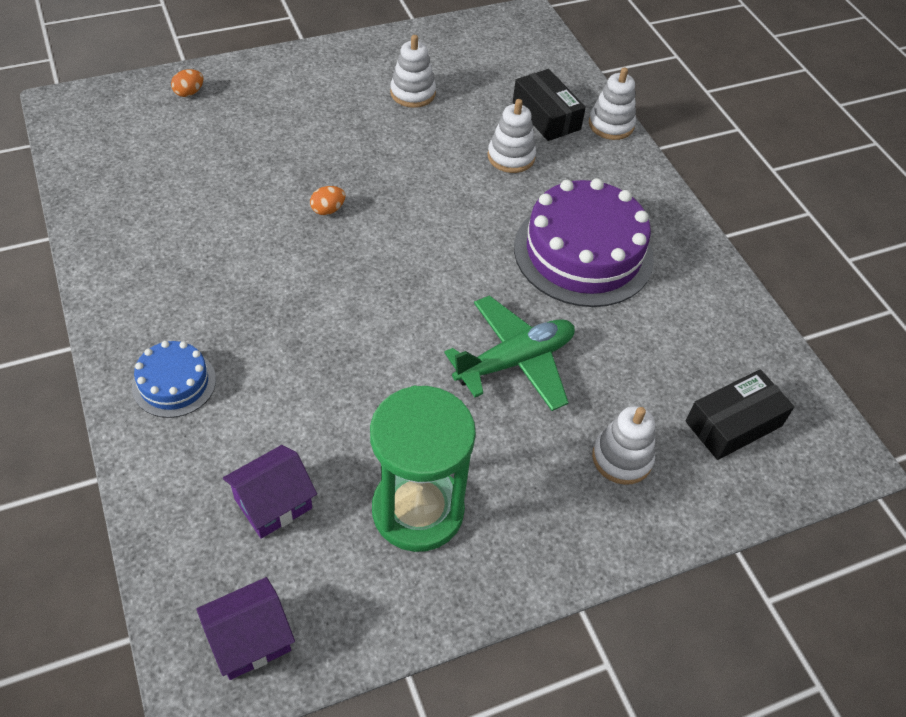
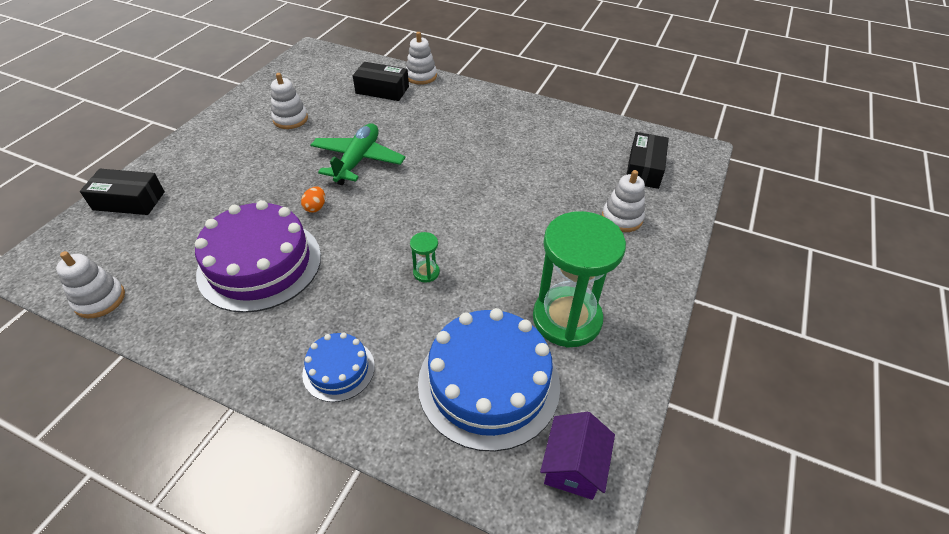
camera: 40 degrees left, 5 degrees down
orange egg [171,69,203,97] -> black box [80,169,165,215]
purple house [223,445,317,539] -> blue cake [418,308,560,452]
green plane [444,295,575,411] -> green plane moved to [310,123,406,185]
white stacking toy [488,99,536,173] -> white stacking toy moved to [56,251,125,318]
purple cake [514,178,654,307] -> purple cake moved to [195,200,321,313]
none -> green hourglass [410,232,440,283]

